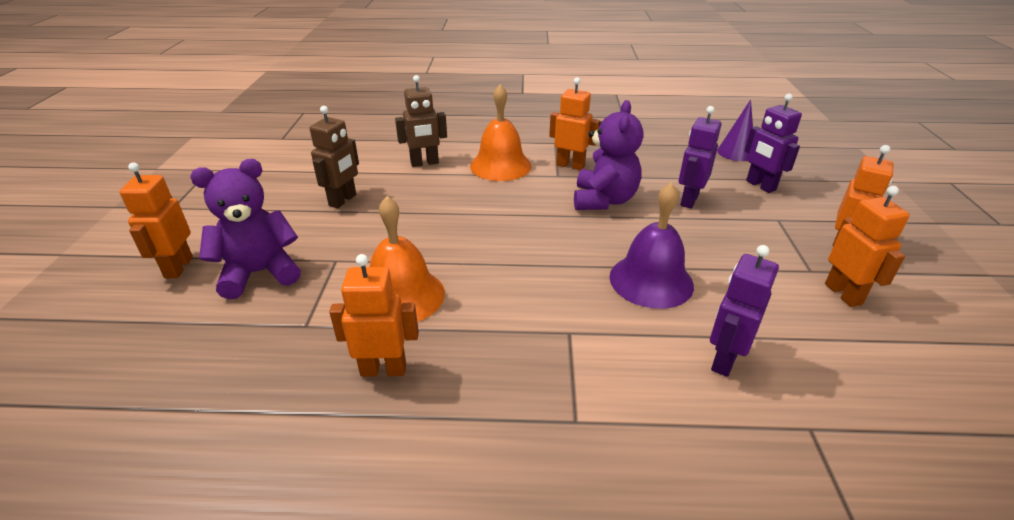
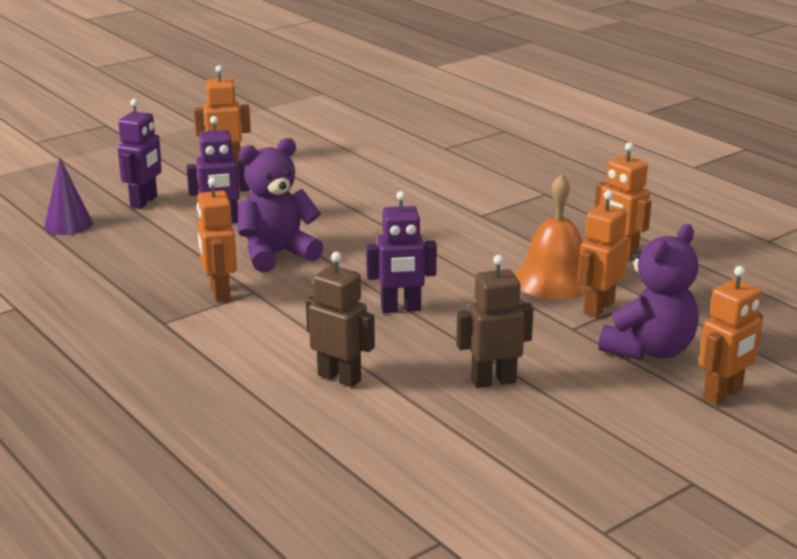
camera: 130 degrees left, 10 degrees down
purple teddy bear [190,159,301,299] -> purple teddy bear turned 75 degrees counterclockwise [599,224,699,360]
orange bell [470,84,532,181] -> none
purple bell [610,183,694,309] -> none
purple robot [710,245,779,377] -> purple robot moved to [366,191,437,313]
orange robot [825,186,910,307] -> orange robot moved to [578,190,628,317]

